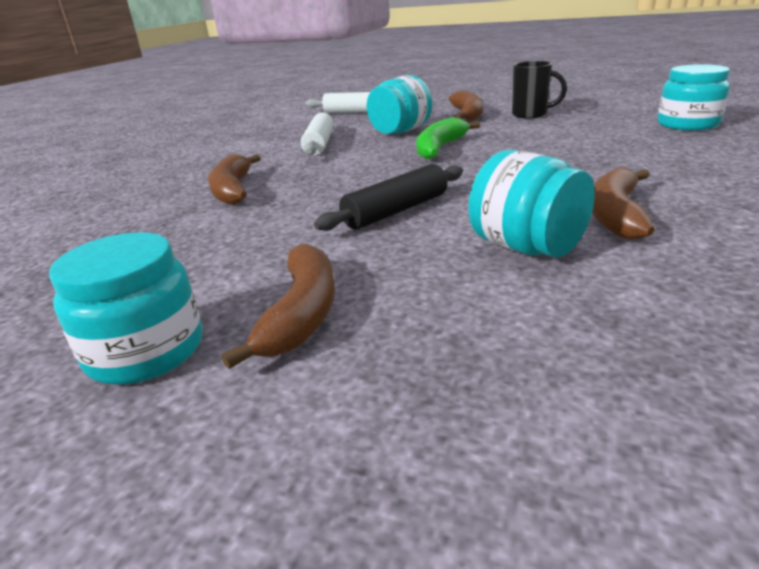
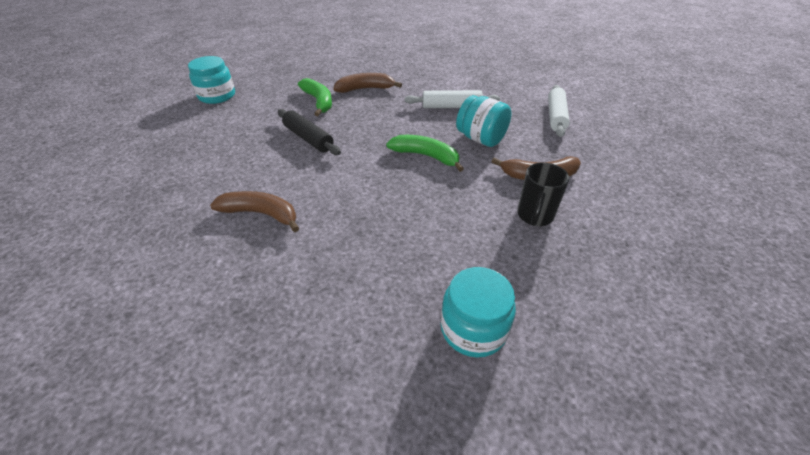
camera: 85 degrees right, 15 degrees up
brown banana [221,243,335,369] -> none
turquoise jar [468,150,595,258] -> none
none -> green banana [298,78,332,116]

